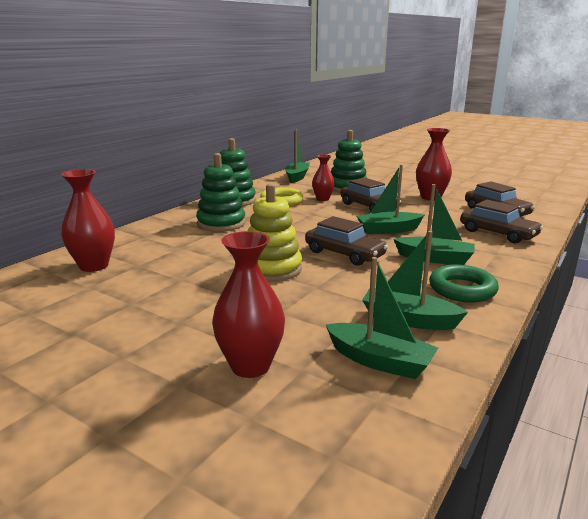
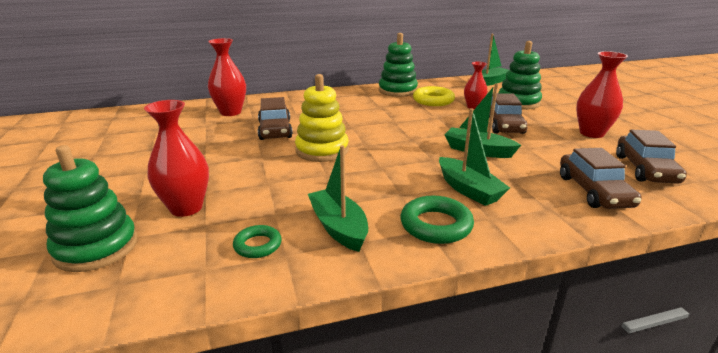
camera: 40 degrees right, 5 degrees up
green stacking toy [196,153,246,232] -> green stacking toy moved to [43,145,137,272]
brown car [305,216,388,266] -> brown car moved to [258,97,293,140]
green boat [325,257,438,379] -> green ring [233,225,282,258]

